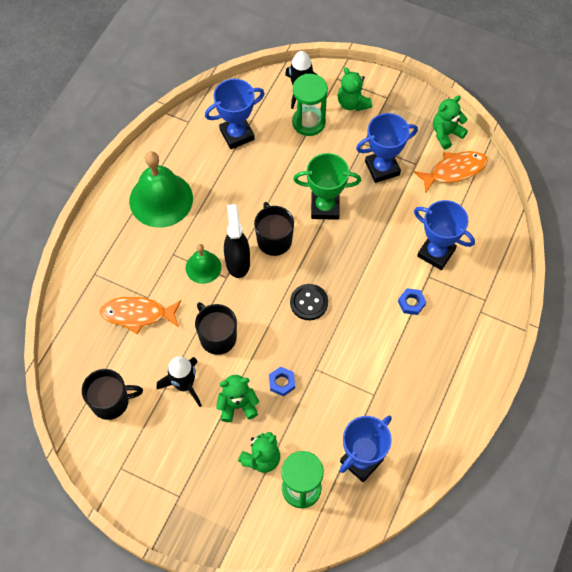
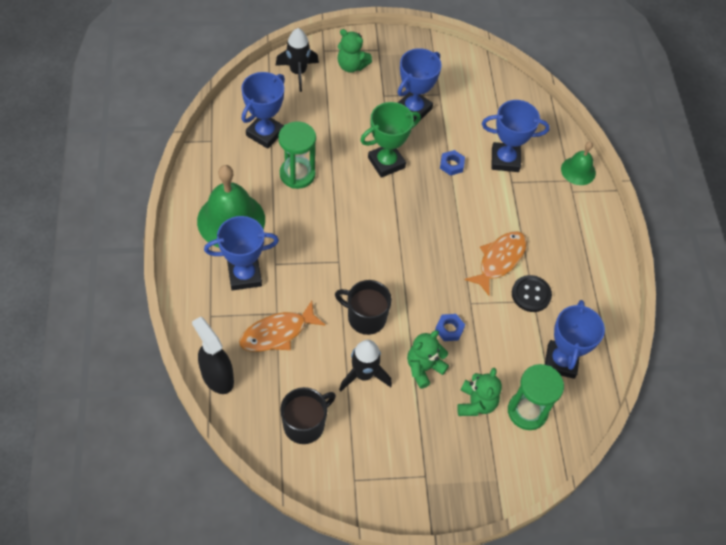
camera: 35 degrees left, 5 degrees down
green bell [186,244,221,284] -> green bell moved to [561,142,596,185]
black spray bottle [224,204,250,278] -> black spray bottle moved to [192,316,234,394]
black mug [254,202,294,256] -> none
black button [290,284,328,320] -> black button moved to [512,275,552,312]
green hourglass [292,74,328,136] -> green hourglass moved to [278,121,316,189]
blue nut [398,288,426,315] -> blue nut moved to [440,150,465,176]
orange fish [414,151,488,194] -> orange fish moved to [465,231,527,296]
green teddy bear [433,95,468,149] -> none
none -> blue trophy [204,216,279,291]

